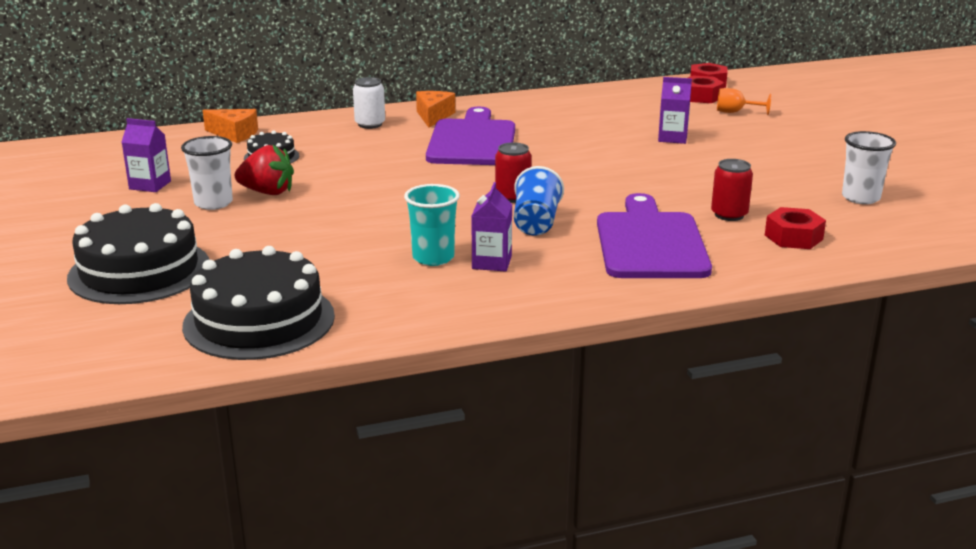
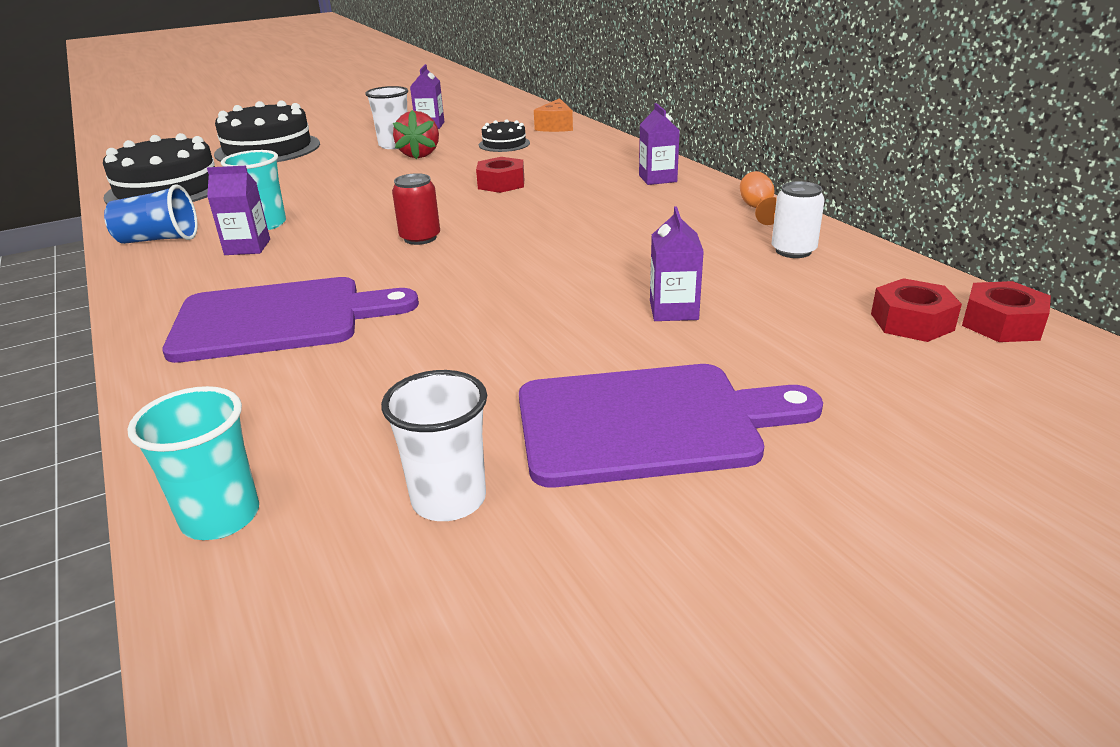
camera: 80 degrees right, 5 degrees up
white can [353,77,385,129] -> white can moved to [771,181,825,258]
orange cheese [416,91,455,128] -> purple carton [639,103,680,185]
purple cutting board [426,107,515,165] -> purple cutting board moved to [519,364,823,488]
blue cup [514,166,564,236] -> blue cup moved to [104,184,198,244]
red can [711,159,753,221] -> none
orange goblet [717,88,771,115] -> orange goblet moved to [740,171,777,225]
red nut [765,207,826,249] -> red nut moved to [476,157,524,193]
none -> turquoise cup [127,386,259,540]

